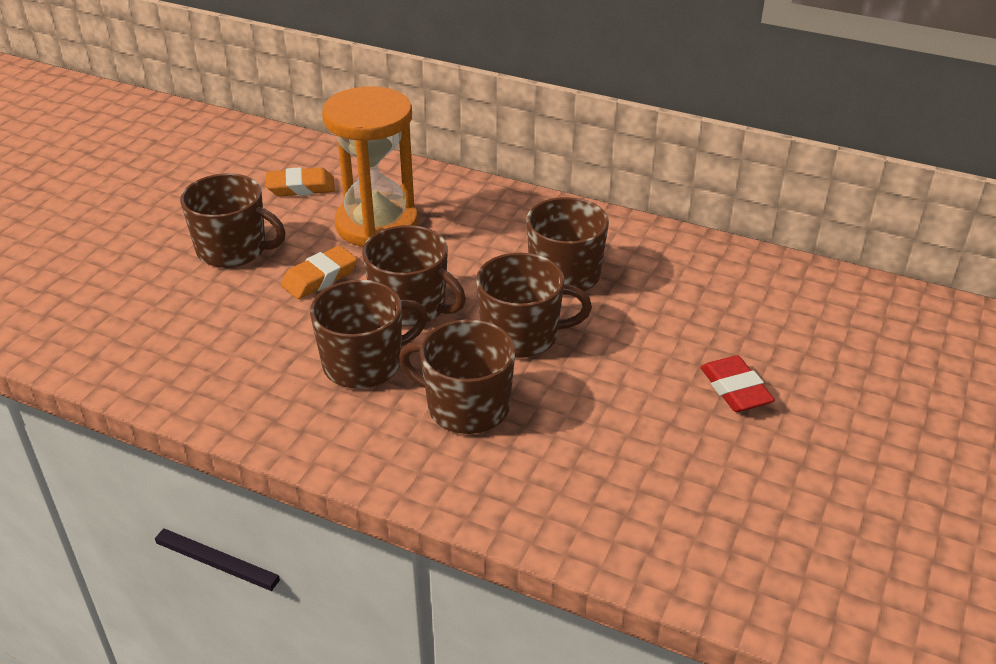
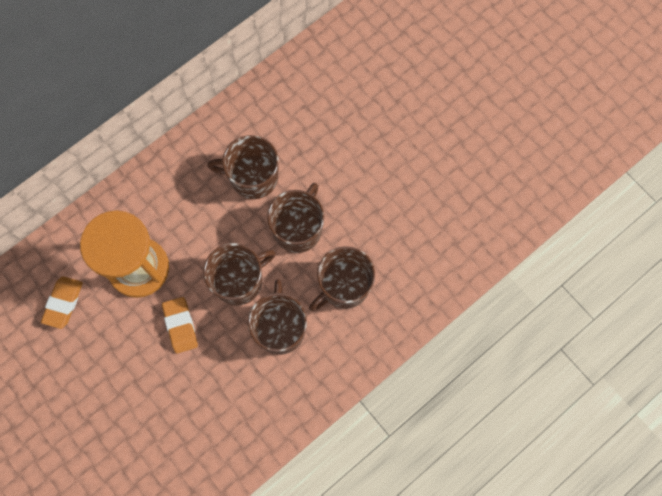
camera: 65 degrees left, 35 degrees up
brown mug [180,173,286,268] -> none
red eraser [700,355,775,412] -> none

